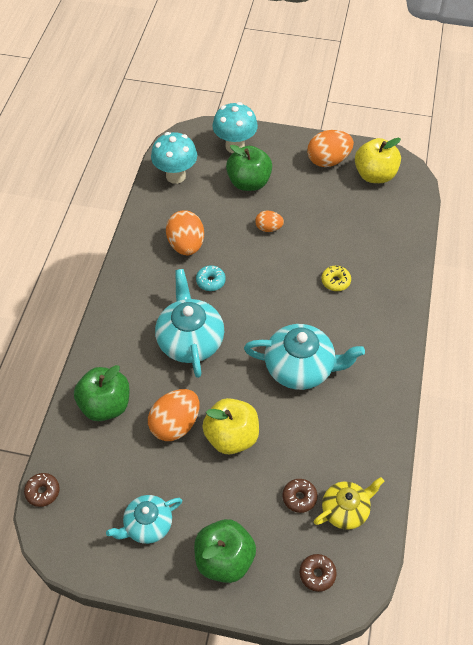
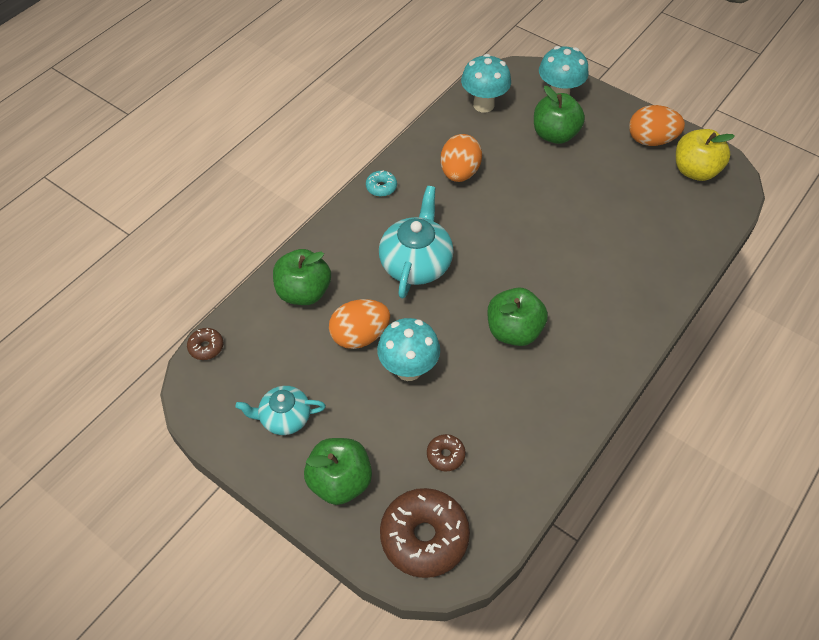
camera: 25 degrees right, 0 degrees up
turquoise donut [196,265,226,291] -> turquoise donut moved to [366,170,397,197]
yellow apple [202,398,259,454] -> turquoise mushroom [377,318,440,381]
turquoise teapot [244,324,365,390] -> green apple [487,287,548,346]
orange egg [255,211,284,232] -> none
brown donut [300,554,337,592] -> brown donut [380,488,470,578], size x2.16
yellow teapot [314,477,384,530] -> none
yellow donut [321,266,351,291] -> none

